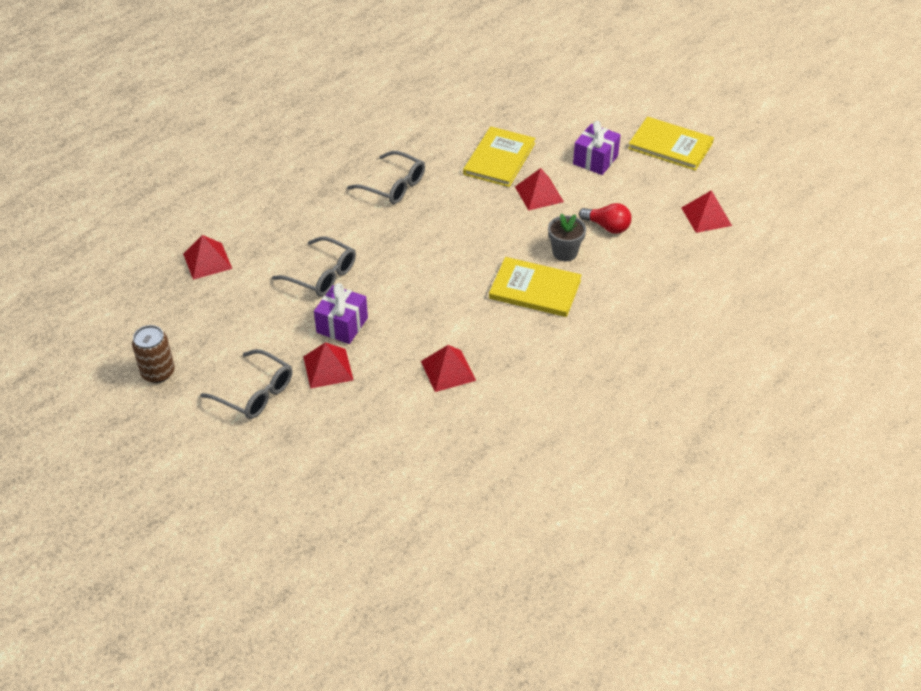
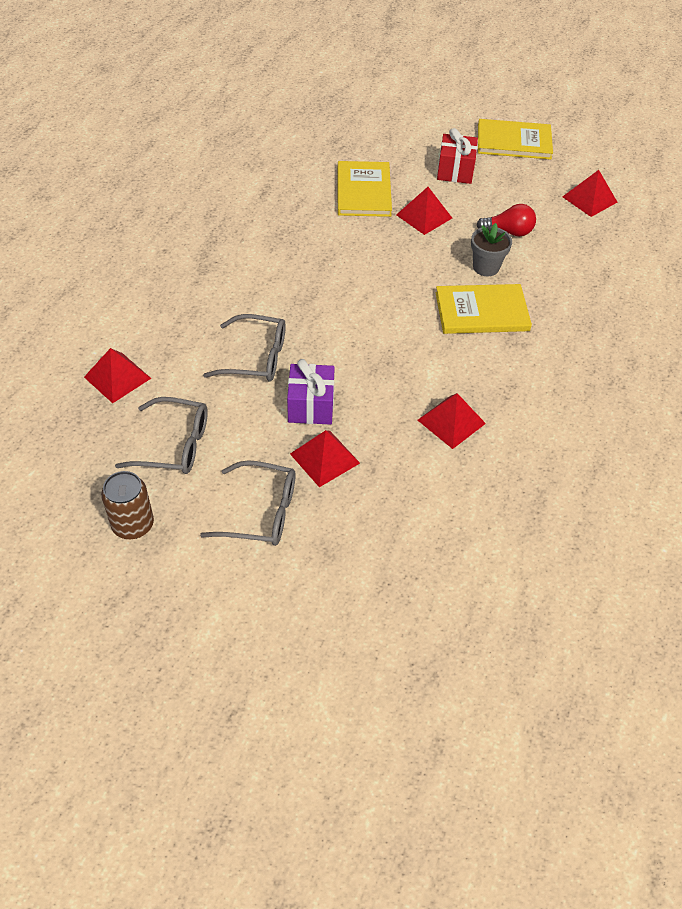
camera: 25 degrees left, 5 degrees up
grey glasses [347,151,425,204] -> grey glasses moved to [115,397,208,474]
purple gift [573,121,621,175] -> red gift [437,128,478,184]

